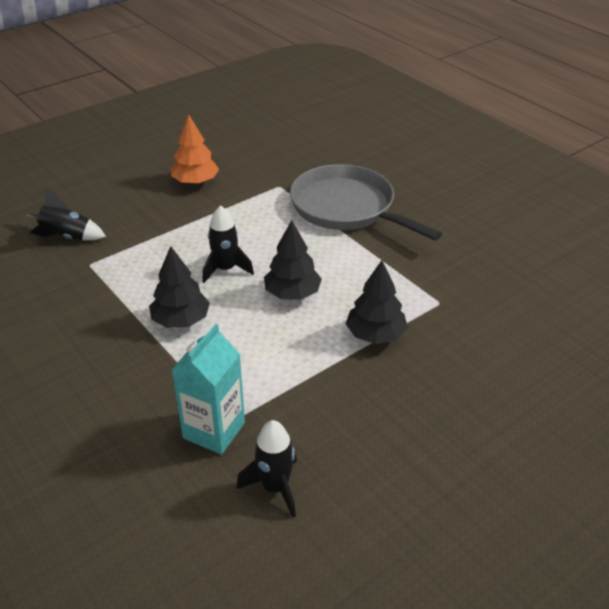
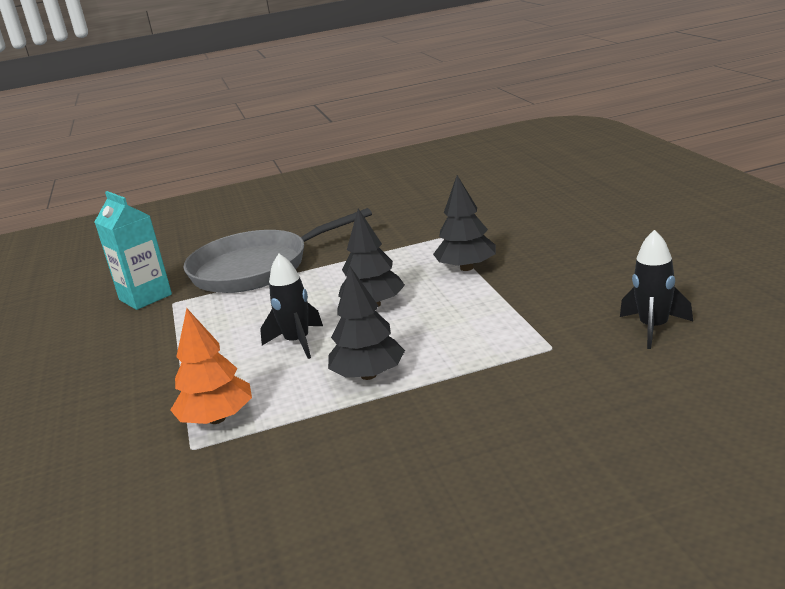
camera: 65 degrees left, 15 degrees down
black rocket [26,187,106,240] -> none
orange tree [171,114,219,185] -> orange tree moved to [170,308,252,424]
turquoise carton [172,324,245,454] -> turquoise carton moved to [95,191,172,310]

